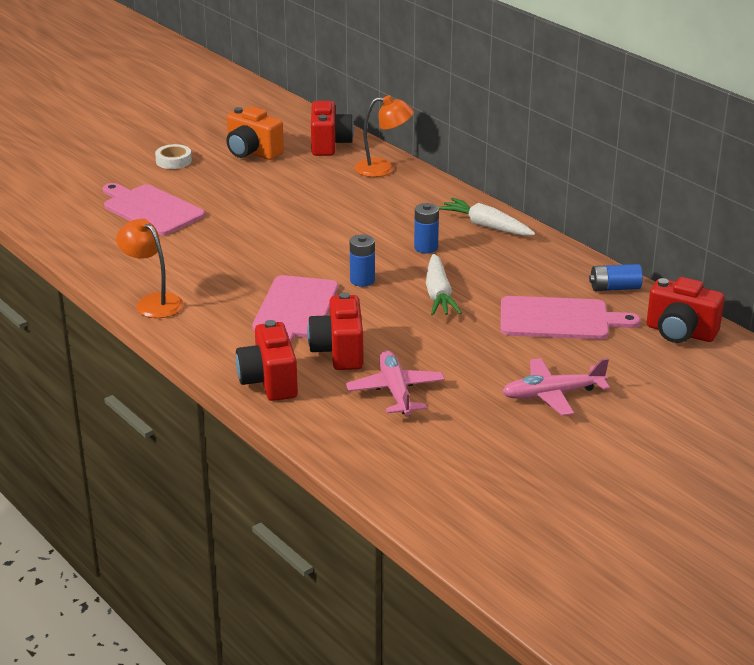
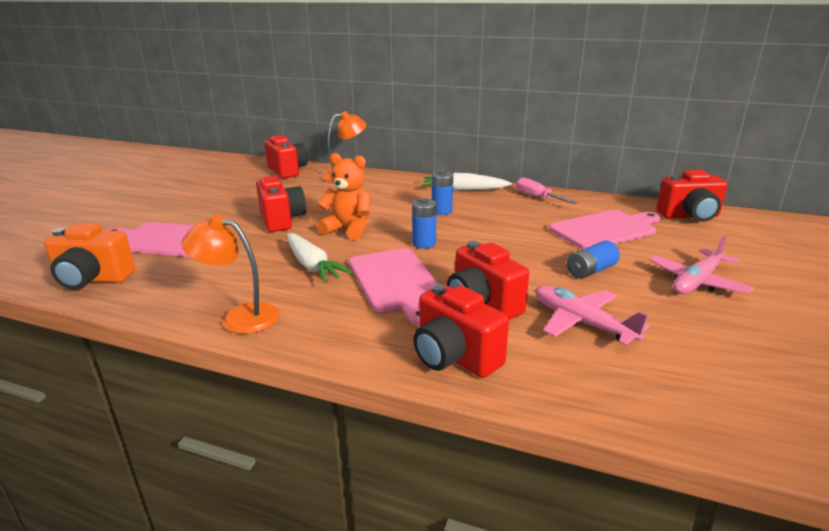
camera: 30 degrees left, 5 degrees down
white tape [155,144,192,169] -> none
orange camera [226,106,284,160] -> orange camera moved to [44,223,135,290]
white carrot [426,254,462,316] -> white carrot moved to [287,233,353,283]
blue battery [589,264,643,291] -> blue battery moved to [567,241,620,279]
none -> red camera [256,176,306,232]
none -> orange teddy bear [317,153,370,240]
none -> pink screwdriver [516,177,577,204]

